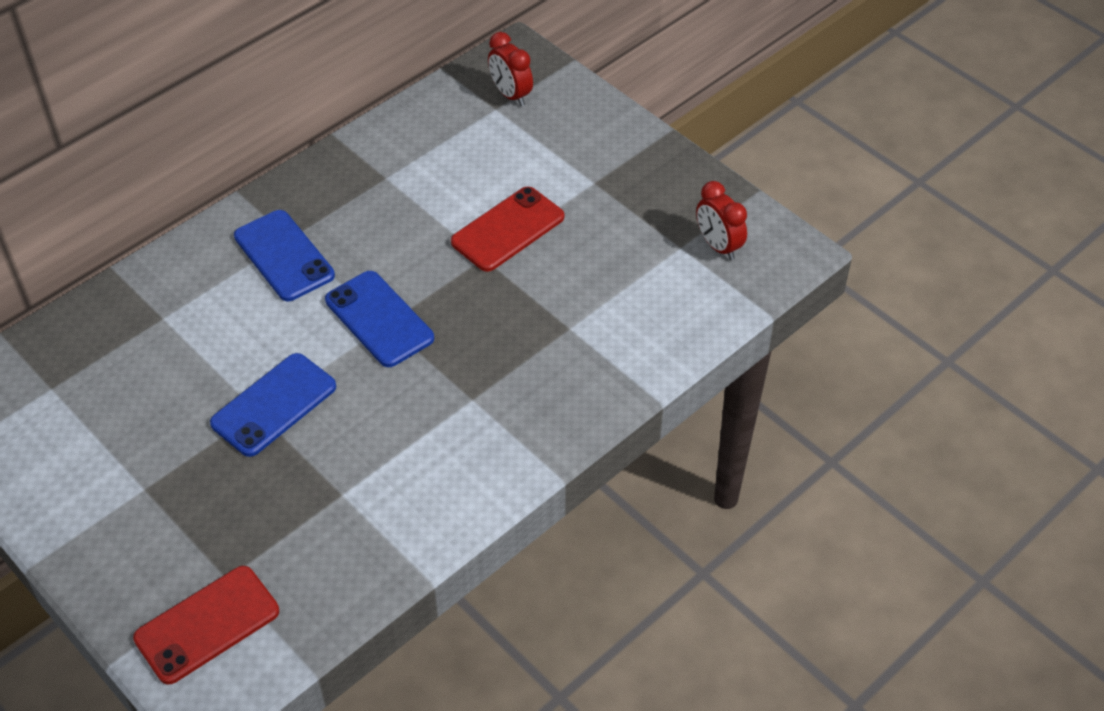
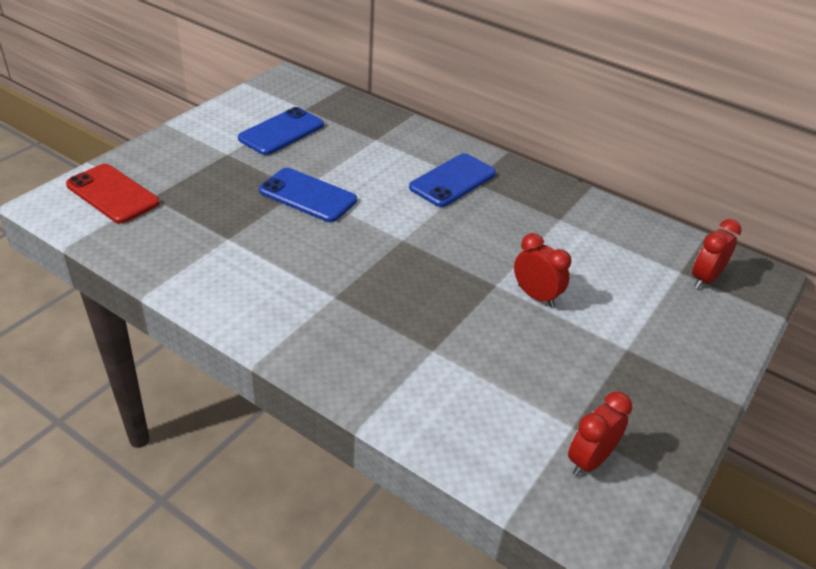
camera: 75 degrees right, 10 degrees down
blue phone [325,271,434,367] -> blue phone moved to [238,107,324,155]
red phone [451,187,564,272] -> red clock [514,233,571,307]

